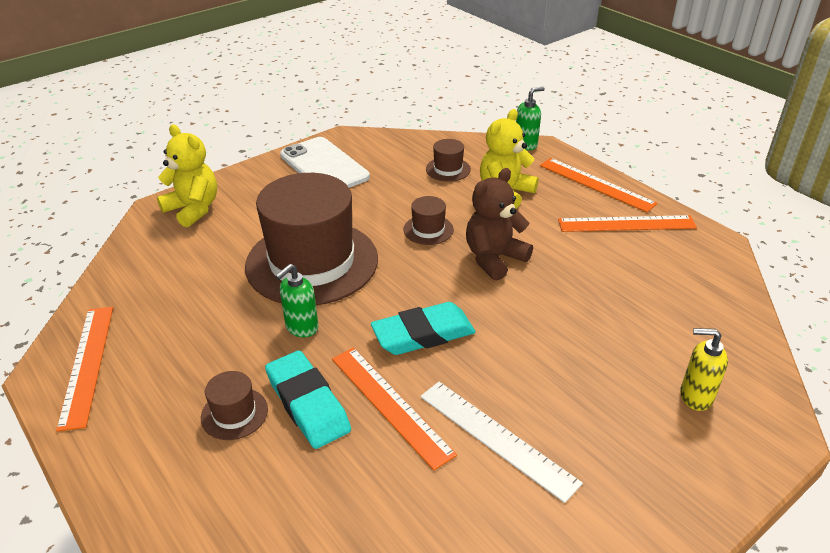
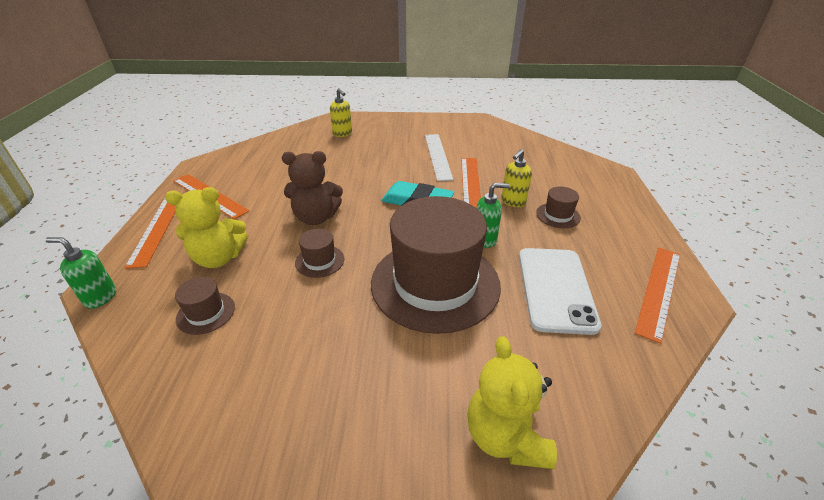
camera: 140 degrees left, 0 degrees up
turquoise eraser [265,350,351,449] -> yellow soap dispenser [501,149,532,207]
white phone [280,137,370,188] -> white phone moved to [519,248,602,335]

